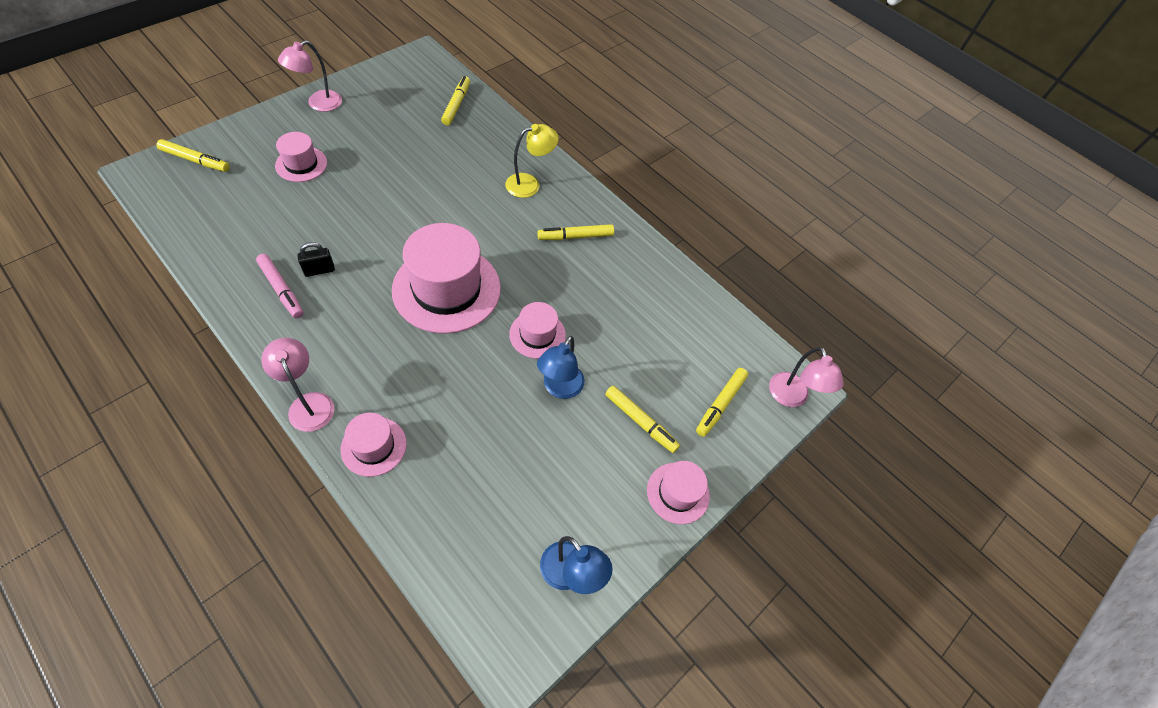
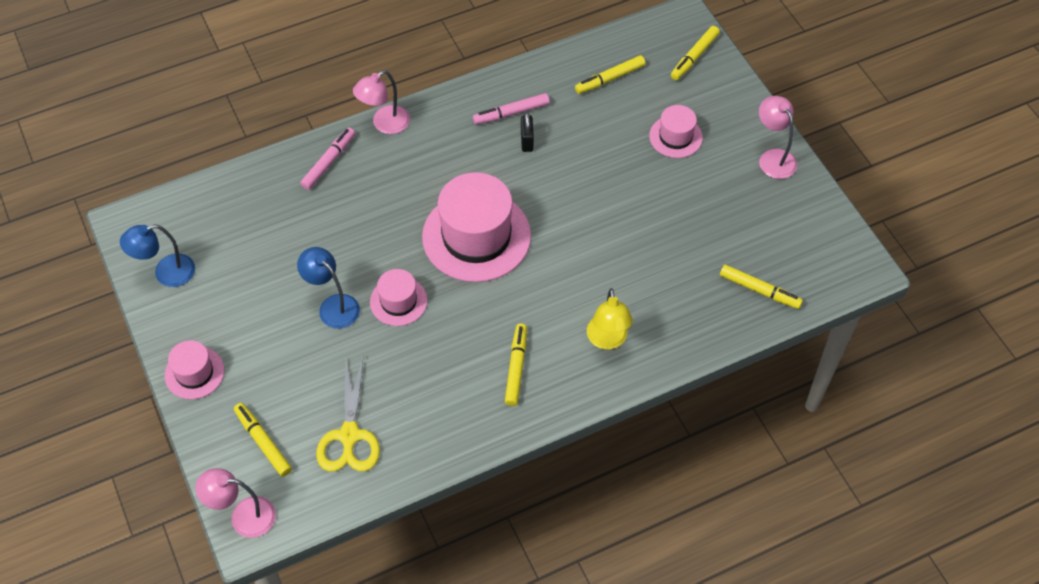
camera: 115 degrees right, 0 degrees up
pink lamp [261,338,334,432] -> pink lamp turned 150 degrees clockwise [353,70,410,134]
pink hat [340,413,407,477] -> pink marker [300,128,355,190]
yellow marker [605,386,680,453] -> yellow marker moved to [575,55,646,94]
none -> yellow scissors [316,356,380,472]

